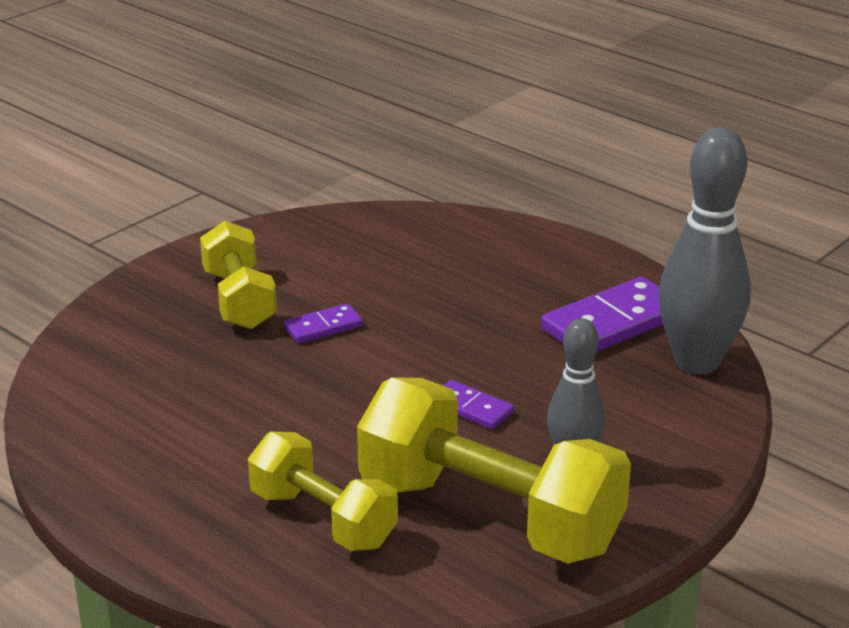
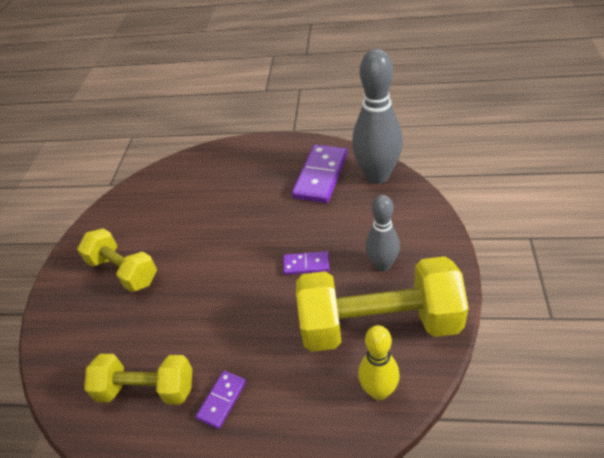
camera: 30 degrees left, 15 degrees up
yellow dumbbell [248,432,398,551] -> yellow dumbbell moved to [84,354,192,405]
purple domino [284,304,363,343] -> purple domino moved to [196,371,246,429]
none -> yellow bowling pin [358,325,400,400]

